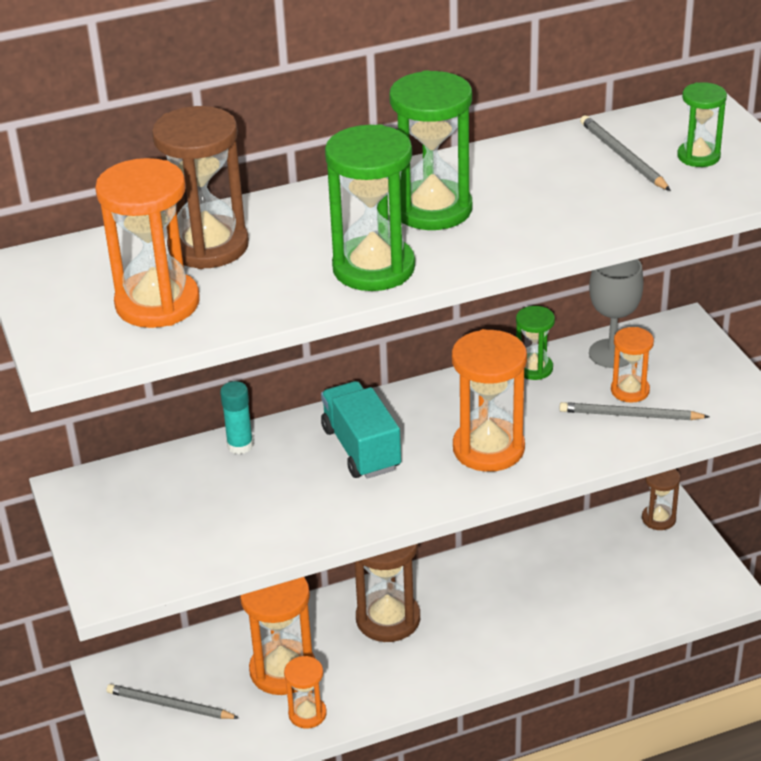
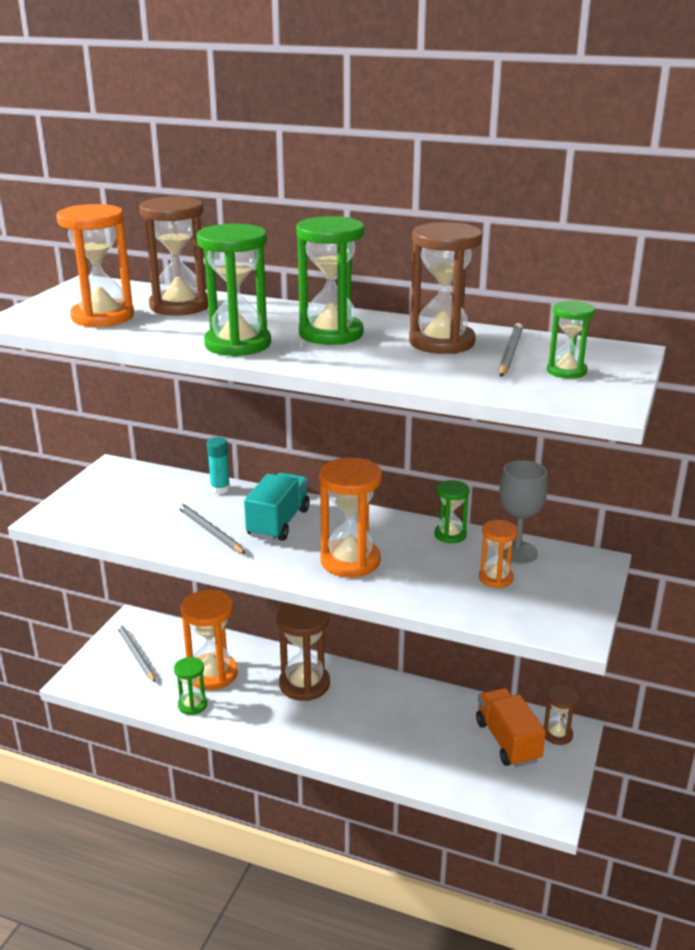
camera: 40 degrees right, 10 degrees down
orange hourglass [284,656,327,728] -> green hourglass [174,657,207,715]
grey pencil [560,402,710,420] -> grey pencil moved to [177,503,246,554]
none -> brown hourglass [409,222,482,354]
none -> orange truck [476,688,546,767]

